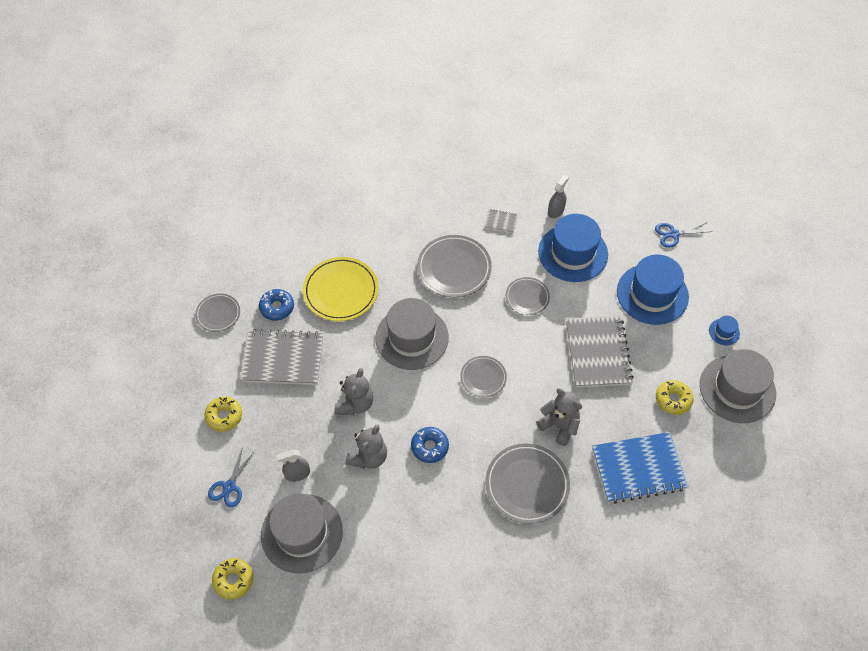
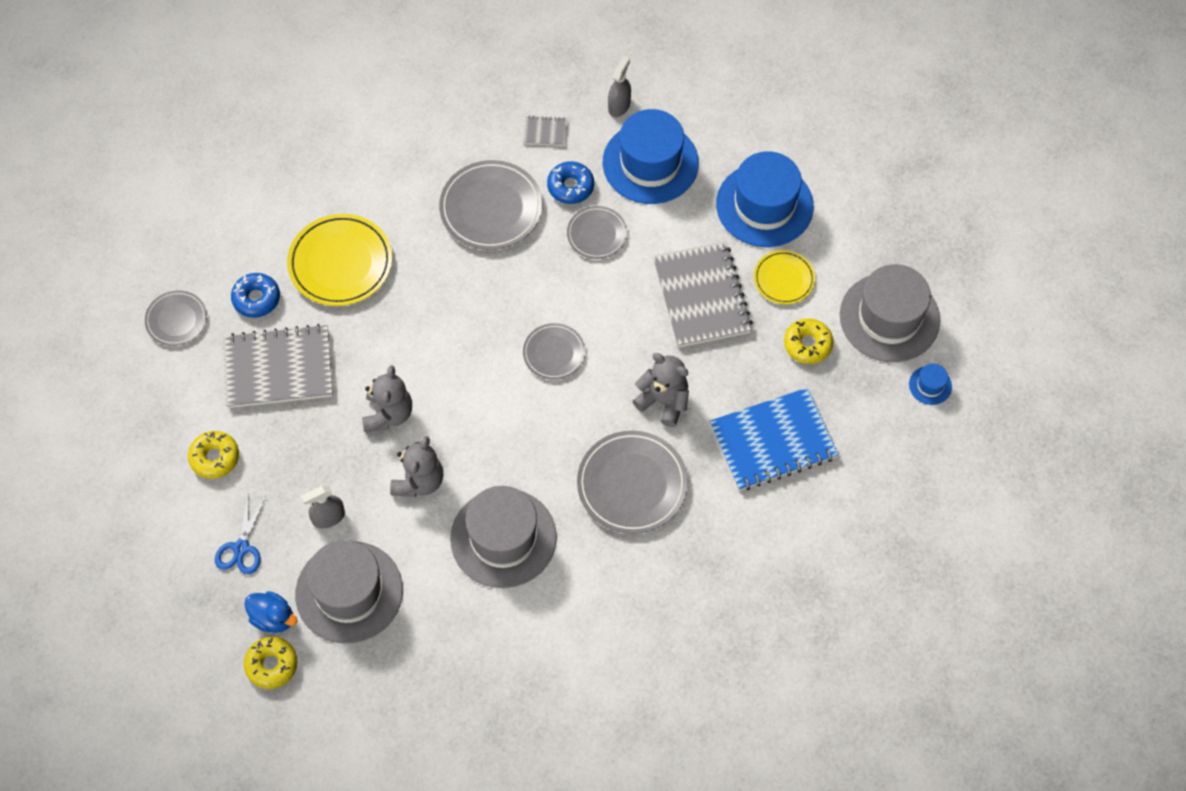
camera: 10 degrees left, 5 degrees up
grey hat [375,298,449,370] -> grey hat moved to [450,486,557,588]
blue donut [411,427,449,463] -> blue donut moved to [547,161,594,204]
blue scissors [655,222,712,248] -> none
blue hat [709,316,740,345] -> blue hat moved to [909,364,952,405]
none -> blue duck [244,591,298,633]
none -> yellow plate [754,250,815,304]

